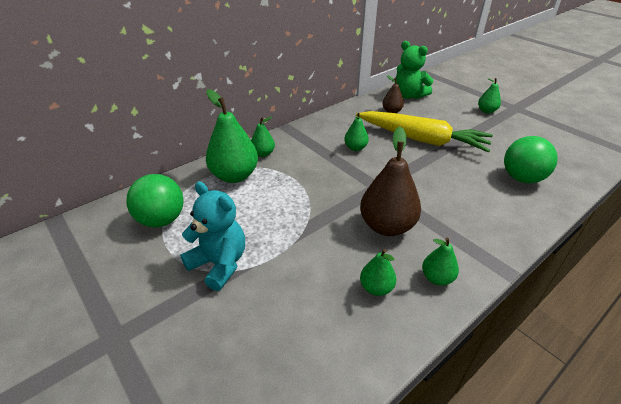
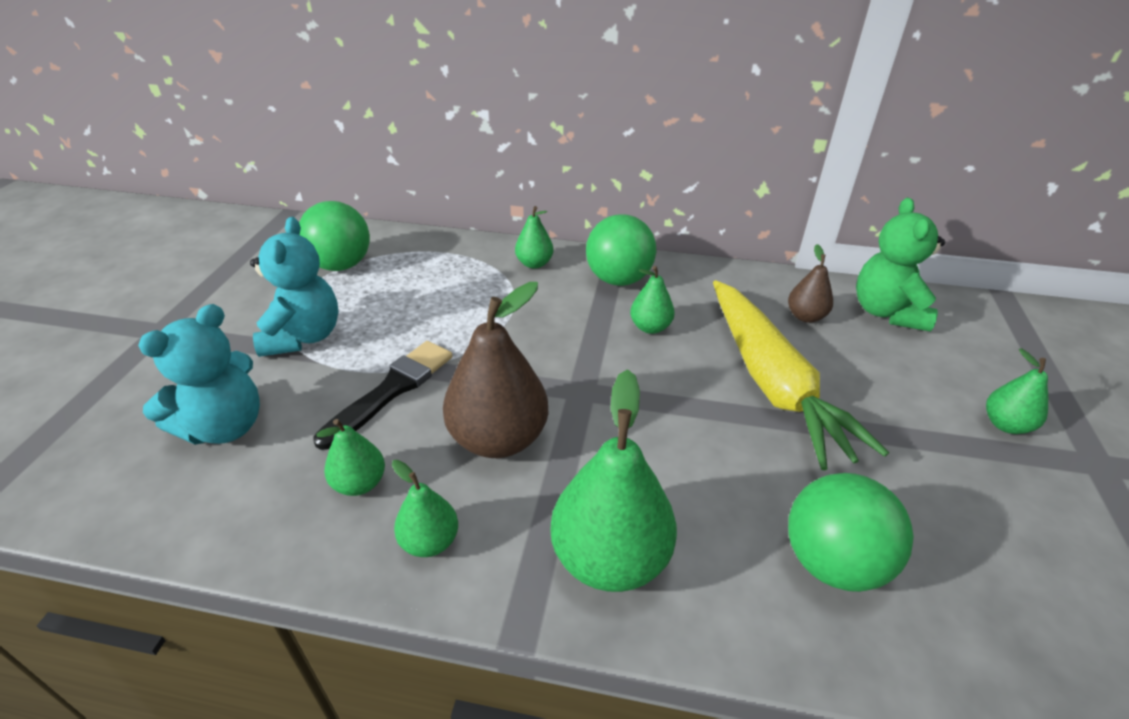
camera: 50 degrees right, 0 degrees up
green pear [206,89,258,183] -> green pear moved to [550,369,677,592]
none -> turquoise teddy bear [138,304,260,445]
none -> black brush [314,341,453,450]
none -> green ball [586,214,656,286]

